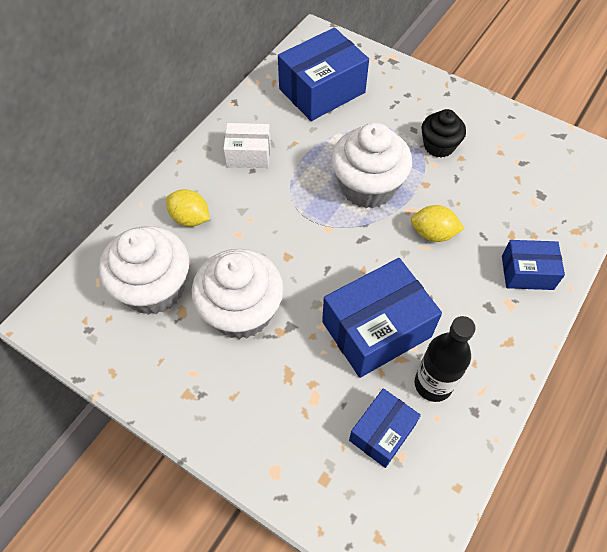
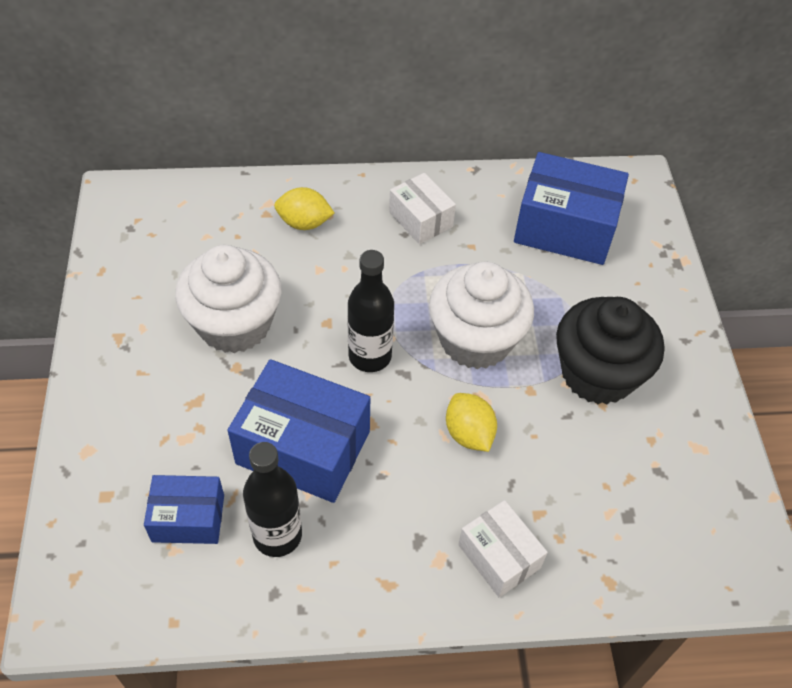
camera: 50 degrees right, 5 degrees down
white cupcake [99,226,189,315] -> none
yellow lemon [166,189,210,227] -> yellow lemon turned 75 degrees counterclockwise [274,187,334,230]
black cupcake [421,109,466,158] -> black cupcake [556,297,664,404], size x1.70
blue box [502,240,565,290] -> white box [458,500,548,597]
none -> black bottle [347,250,394,372]

